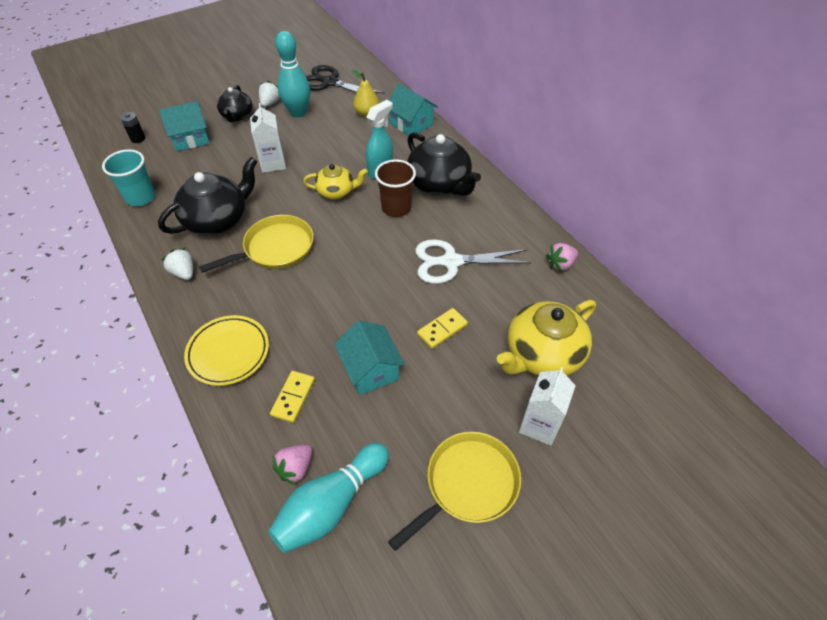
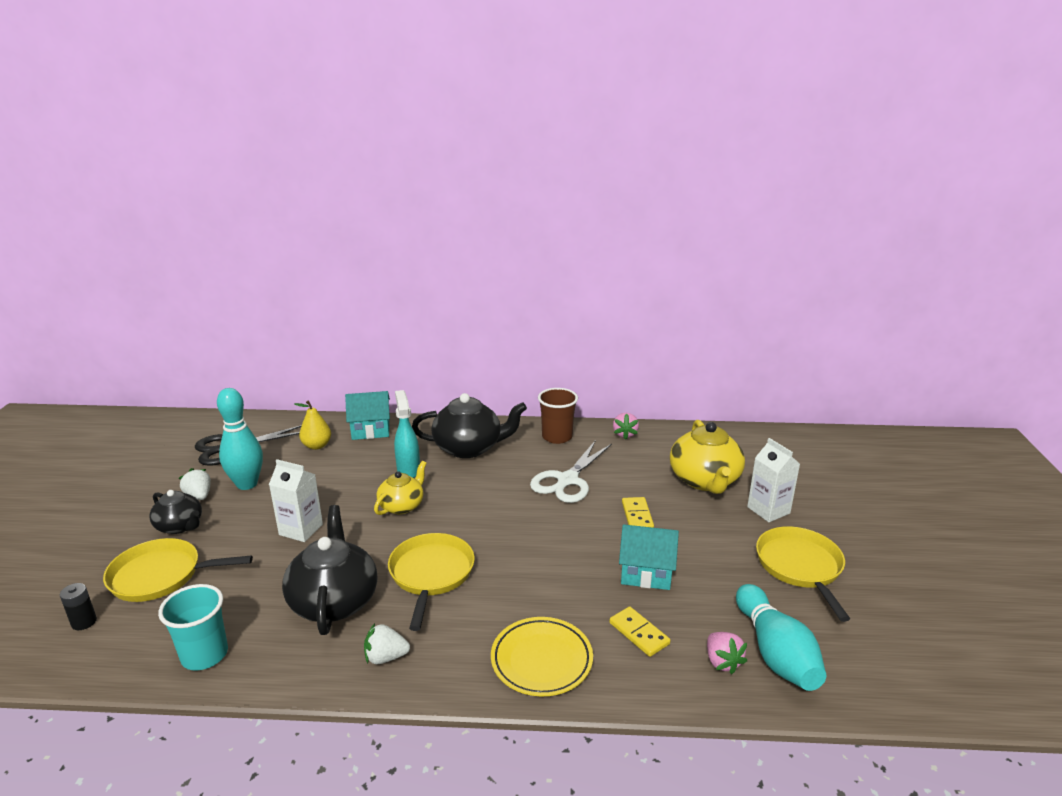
camera: 55 degrees left, 25 degrees down
turquoise house [159,101,210,151] -> yellow pan [103,538,253,602]
brown cup [375,159,416,217] -> brown cup moved to [538,388,578,444]

